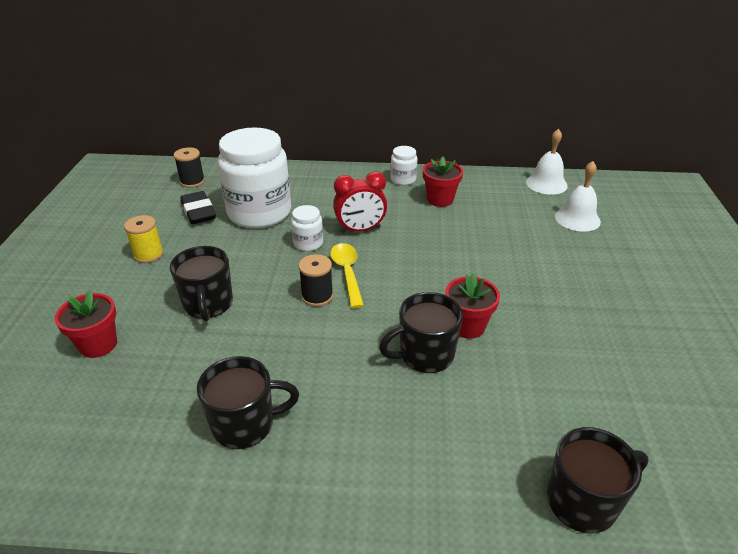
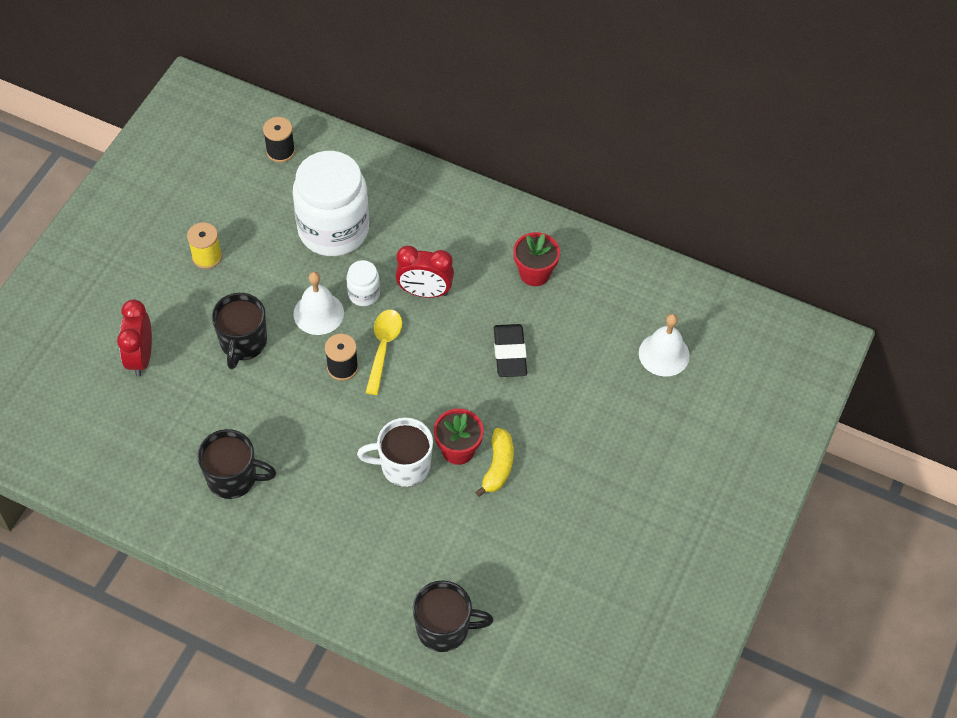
camera: 20 degrees right, 20 degrees up
red flower pot [55,290,117,358] -> red clock [117,299,152,377]
black eraser [181,191,216,224] -> black eraser moved to [494,324,527,377]
black mug [379,292,463,373] -> white mug [357,417,433,487]
white jar [390,146,417,185] -> none
white bell [526,129,568,195] -> white bell moved to [293,272,344,335]
none -> yellow banana [475,428,514,497]

